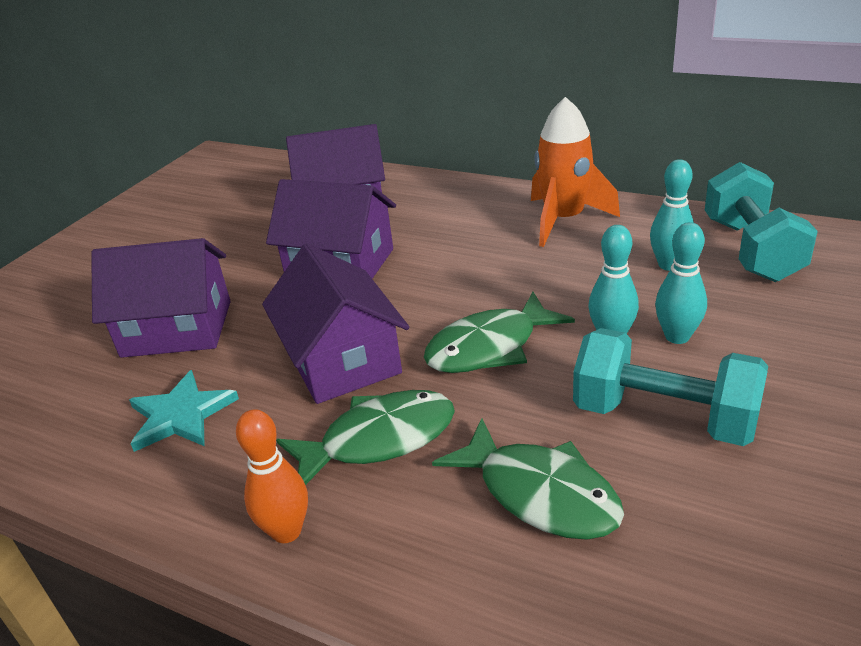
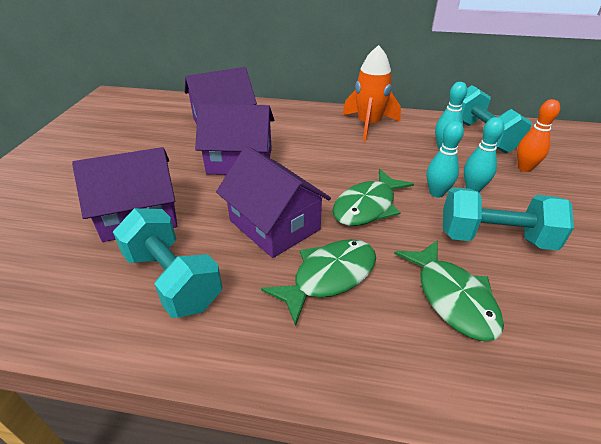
camera: 20 degrees left, 5 degrees up
turquoise star [129,370,239,452] -> turquoise dumbbell [113,208,222,318]
orange bowling pin [236,409,308,543] -> orange bowling pin moved to [517,99,560,172]
green fish [432,418,624,540] -> green fish turned 45 degrees clockwise [394,240,504,341]

